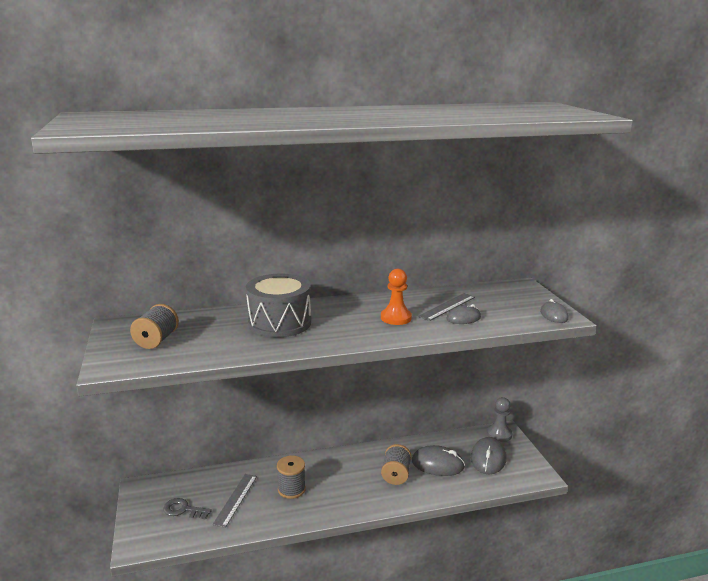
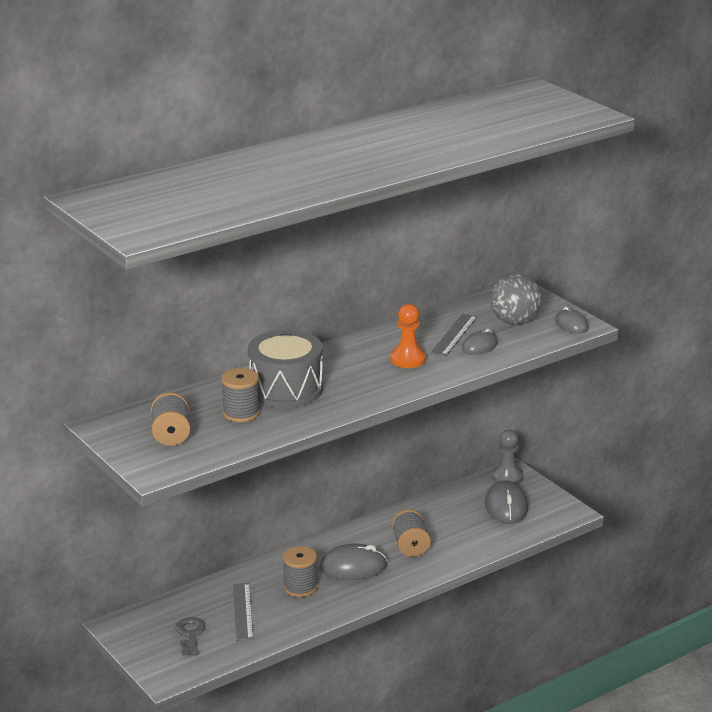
camera: 20 degrees left, 5 degrees up
grey key [163,498,212,520] -> grey key turned 90 degrees clockwise [175,617,205,656]
grey mouse [412,445,465,476] -> grey mouse moved to [319,544,387,580]
none -> grey spool [221,368,260,422]
none -> grey ball [490,274,542,325]

